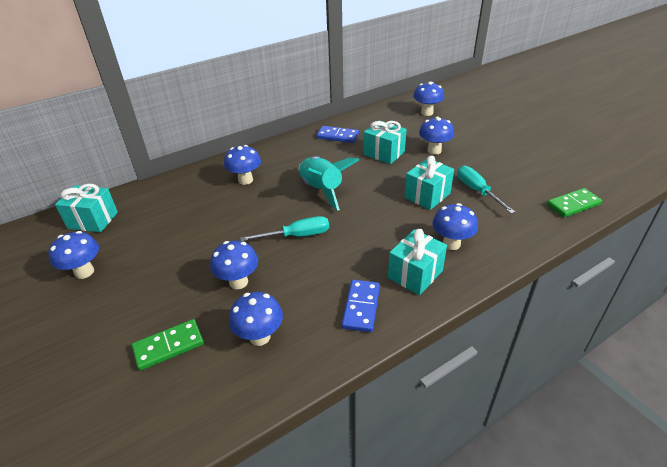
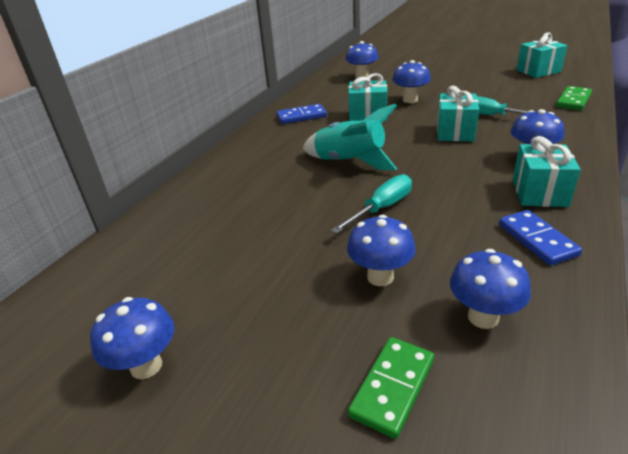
camera: 30 degrees left, 5 degrees down
turquoise gift [55,184,118,232] -> turquoise gift moved to [516,32,568,78]
blue mushroom [224,145,261,185] -> none

